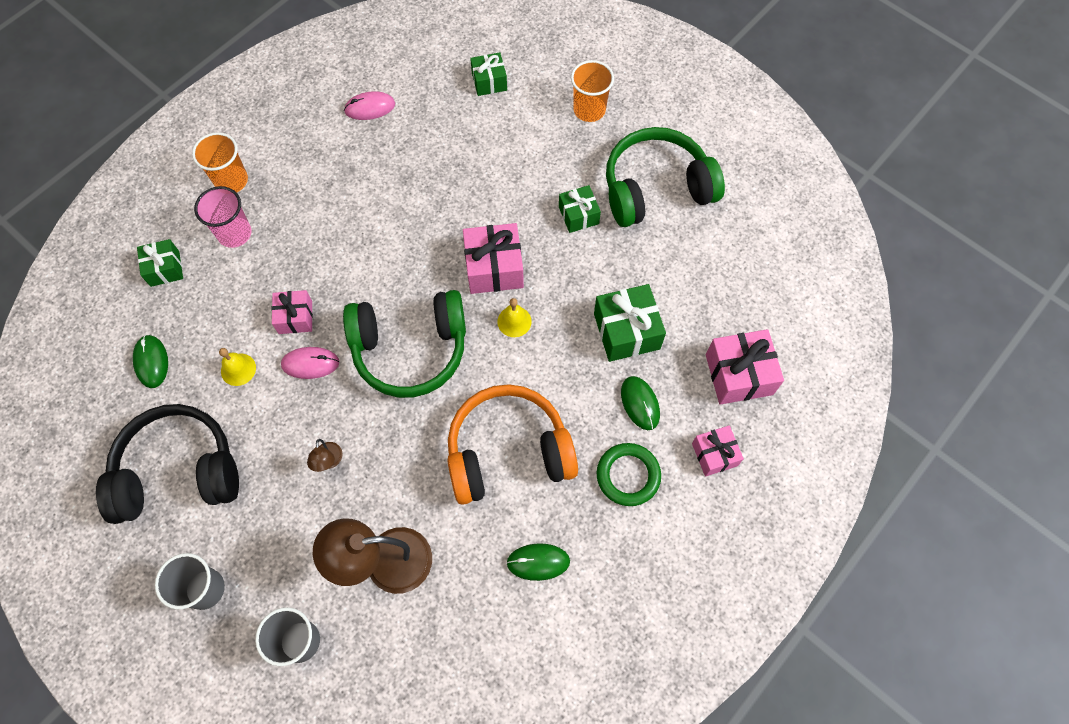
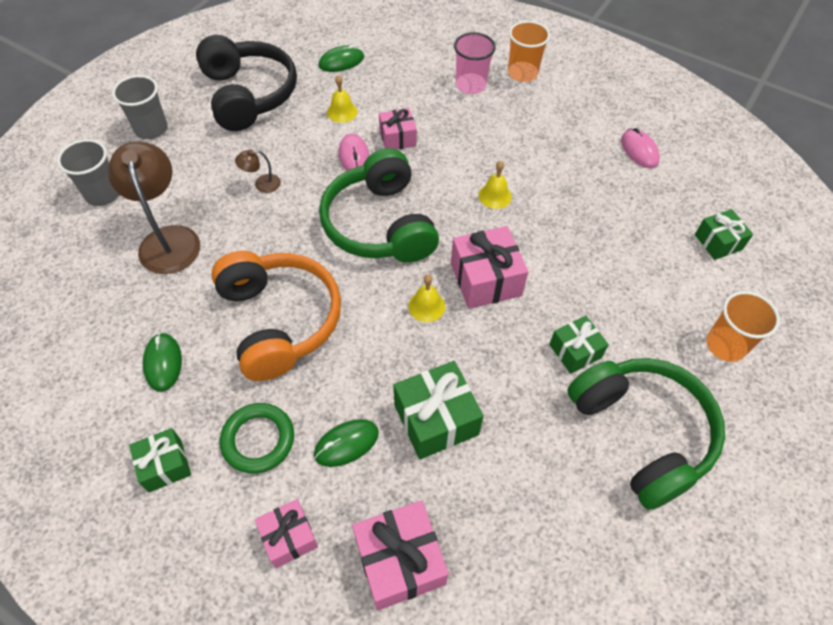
camera: 80 degrees right, 10 degrees down
green gift [137,239,183,287] -> green gift moved to [129,428,191,492]
none -> yellow bell [478,161,512,209]

